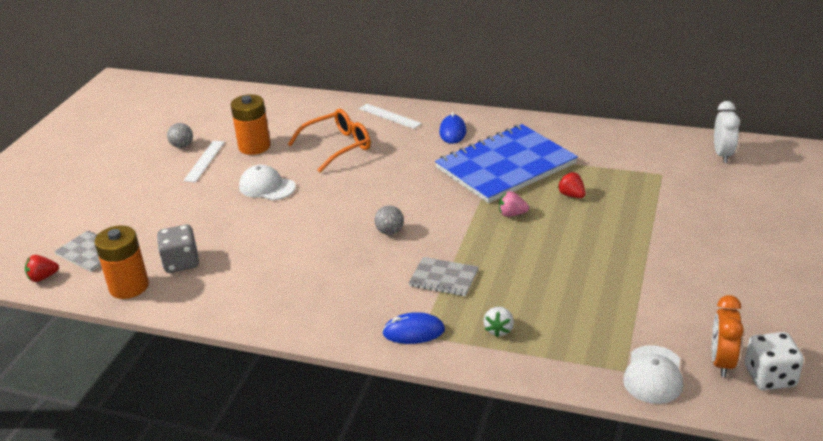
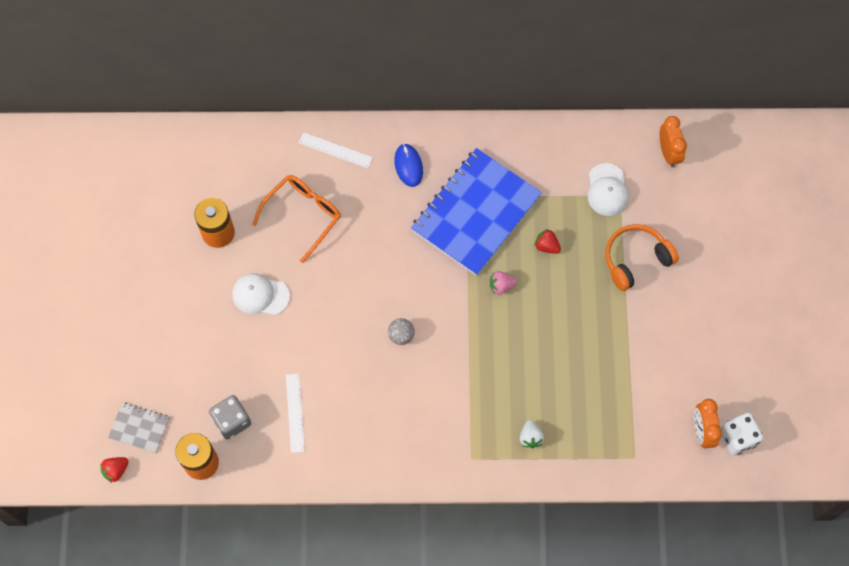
camera: 20 degrees left, 35 degrees up
grey ball [167,123,193,148] -> none
white ruler [183,141,225,182] -> white ruler moved to [286,374,305,453]
blue mouse [382,312,445,344] -> none
grey notebook [409,257,478,296] -> none
white cap [623,345,683,404] -> white cap moved to [588,163,629,216]
white clock [714,101,740,163] -> orange clock [660,116,687,167]
none -> orange headphones [605,224,679,291]

